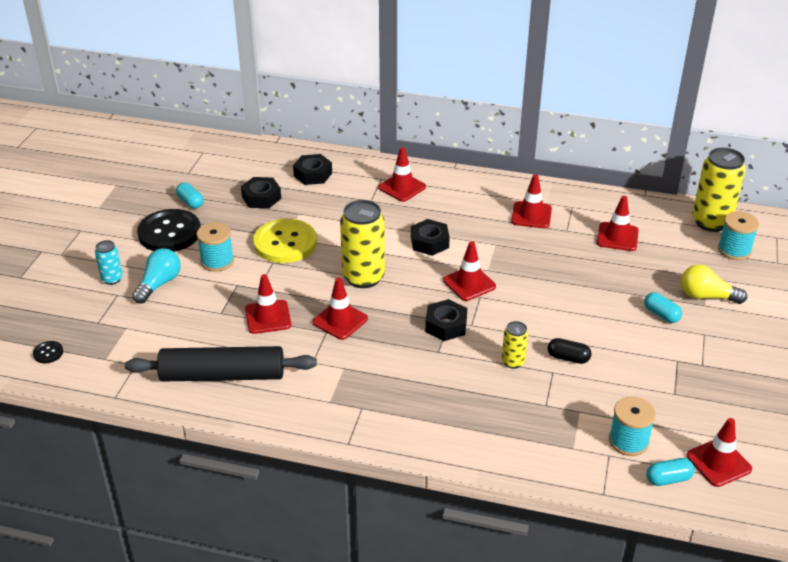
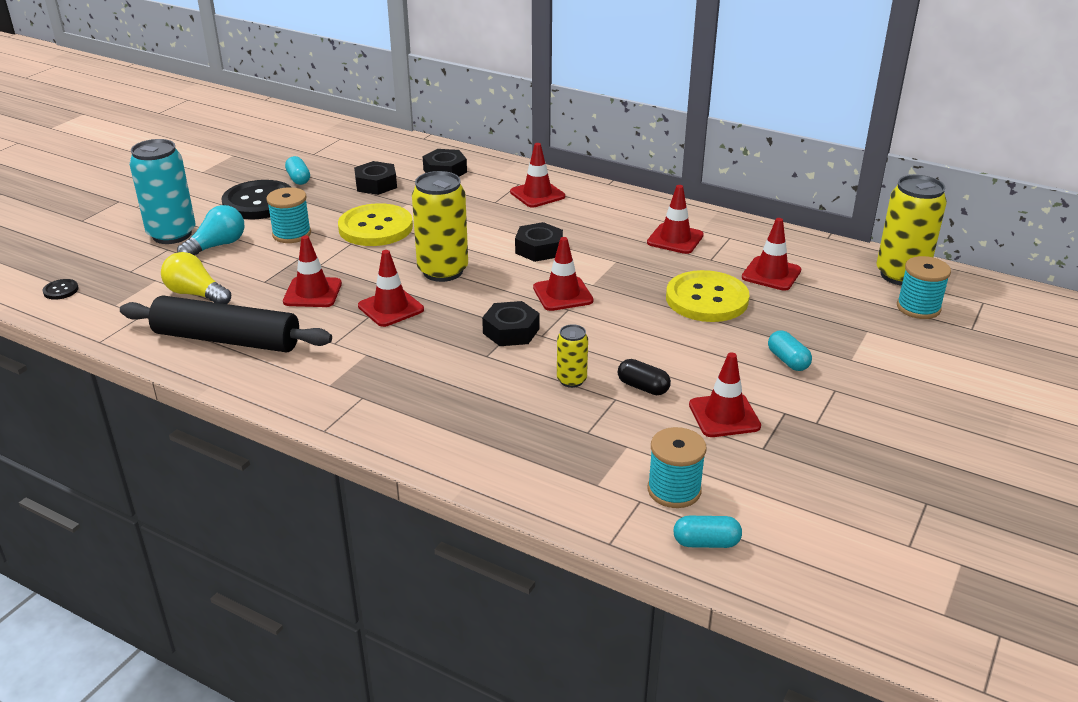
camera: 15 degrees right, 5 degrees down
turquoise can [95,240,123,285] -> turquoise can [129,139,195,244], size x1.96
yellow light bulb [681,265,747,304] -> yellow light bulb moved to [161,252,231,304]
red traffic cone [687,418,752,487] -> red traffic cone moved to [689,352,761,437]
none -> yellow button [666,270,750,322]

